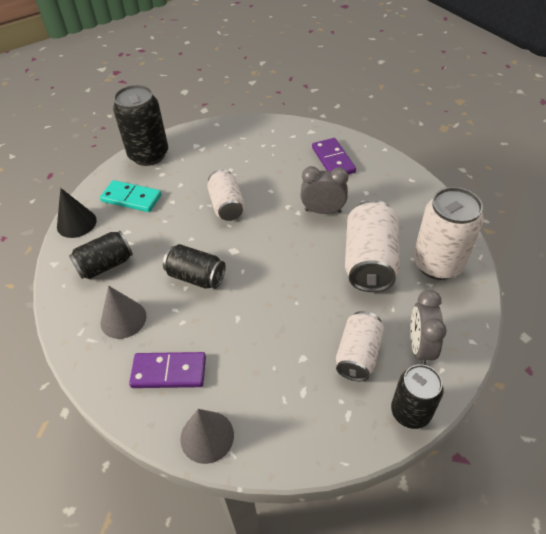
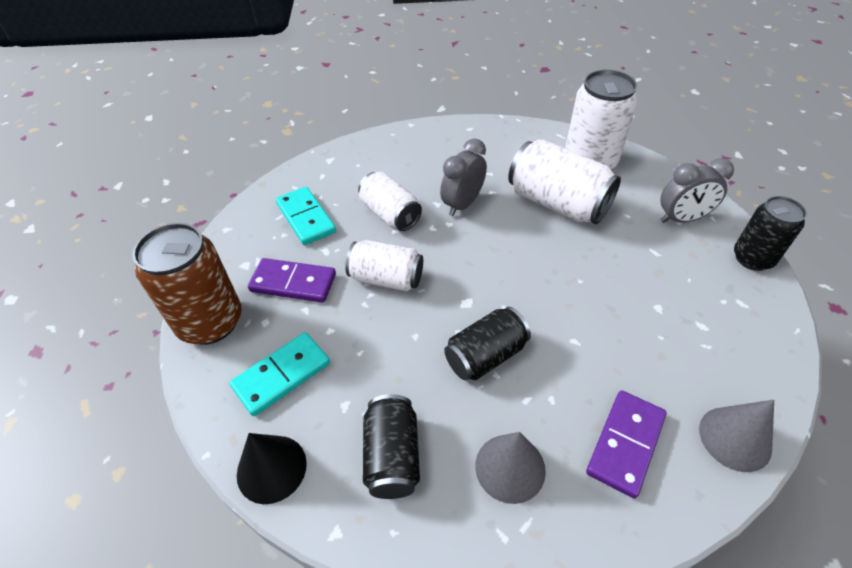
camera: 60 degrees left, 0 degrees up
black can [113,85,168,166] -> brown can [132,223,242,345]
purple domino [312,138,356,175] -> purple domino moved to [248,258,336,303]
white can [336,311,384,381] -> white can moved to [358,172,422,231]
grey clock [410,290,447,365] -> grey clock turned 45 degrees counterclockwise [661,158,734,223]
none -> turquoise domino [276,187,336,245]

